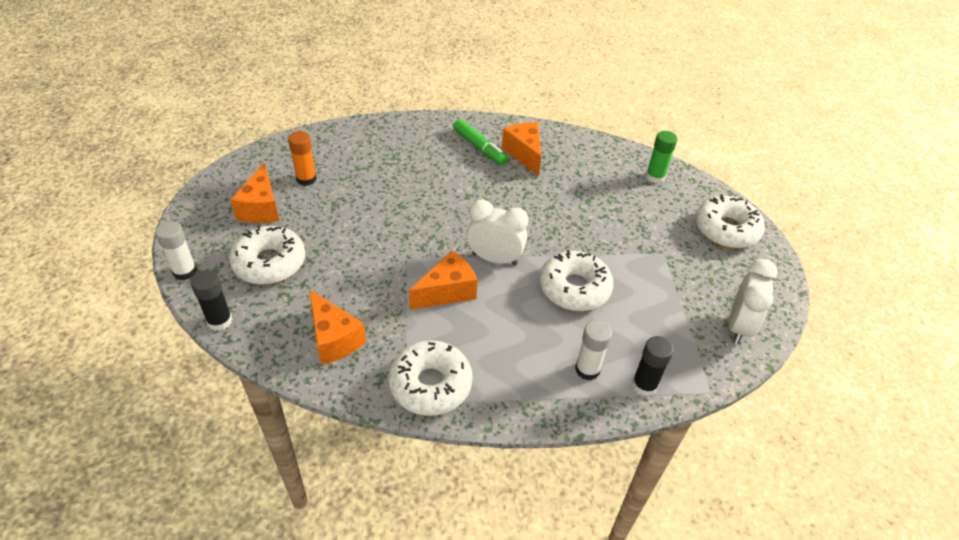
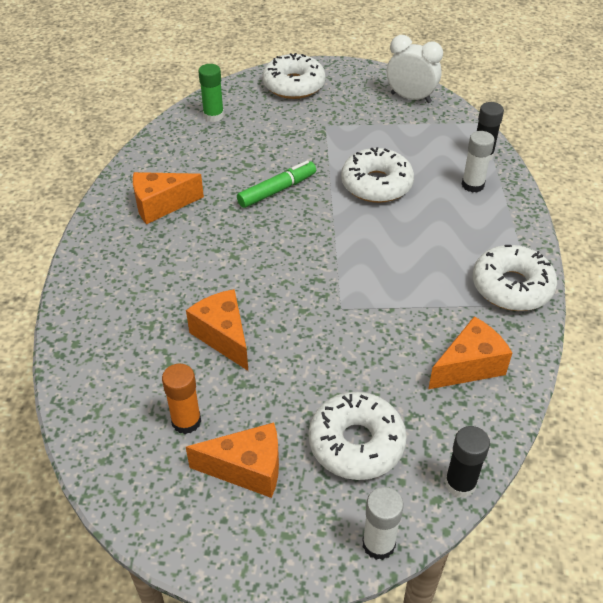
camera: 85 degrees left, 0 degrees up
orange cheese [409,251,478,310] -> orange cheese moved to [186,289,248,371]
green marker [453,119,508,165] -> green marker moved to [237,160,316,208]
white clock [467,199,529,265] -> none

